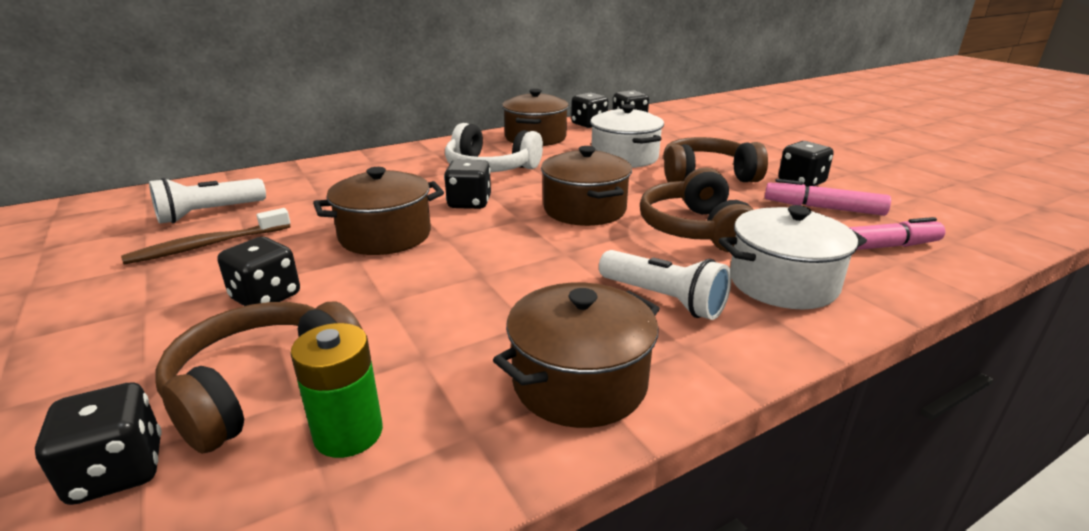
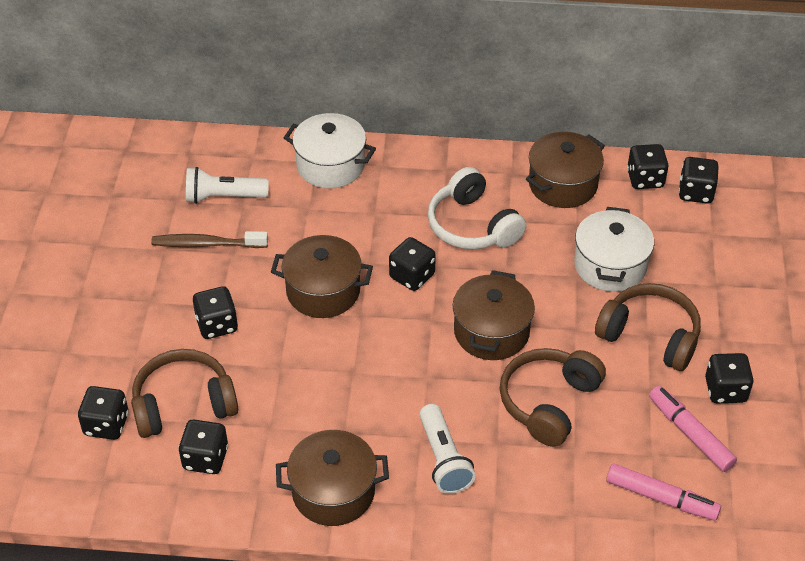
camera: 35 degrees right, 20 degrees up
green battery [290,323,383,458] -> black dice [178,420,228,474]
white pot [719,205,867,309] -> white pot moved to [284,113,376,189]

